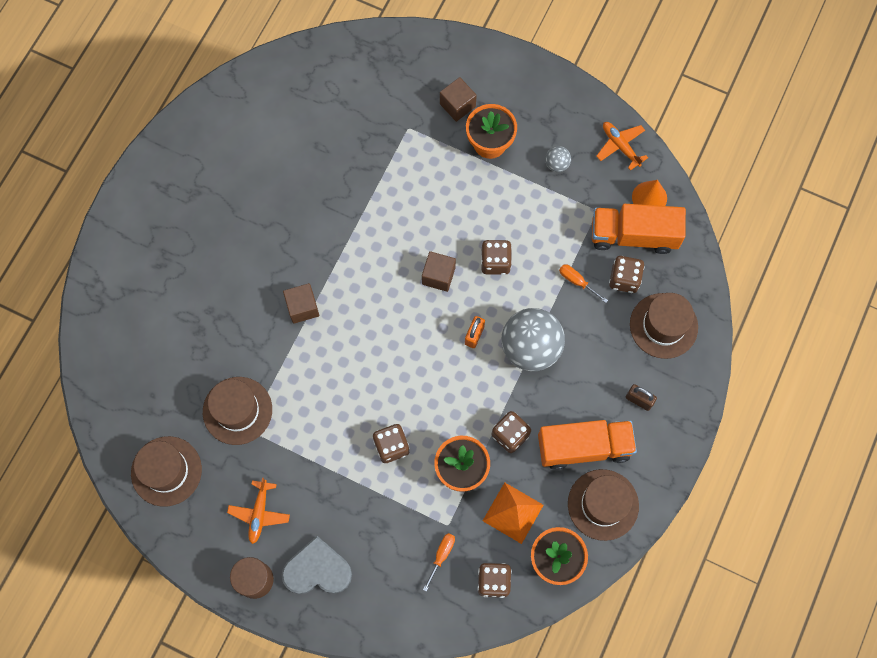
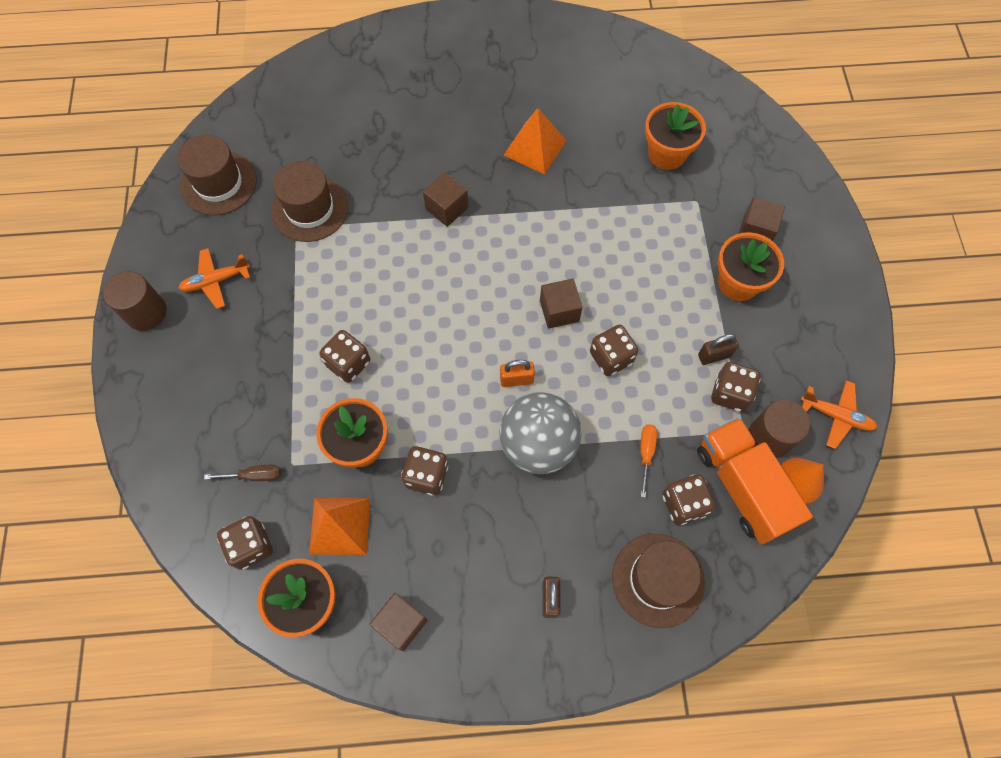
camera: 60 degrees right, 5 degrees down
grey heart [282,536,352,594] -> none
orange screwdriver [423,533,455,592] -> brown screwdriver [204,465,281,481]
orange truck [538,420,637,470] -> none
grey ball [545,146,571,172] -> none
brown hat [568,469,639,541] -> brown cube [370,593,428,651]
orange plane [596,122,648,170] -> orange plane turned 90 degrees clockwise [801,380,877,449]
none -> orange pyramid [504,108,567,175]
none -> orange flower pot [645,102,706,170]
none -> brown padlock [698,334,739,365]
none -> brown dice [711,362,760,412]
none -> brown cylinder [749,400,810,458]

